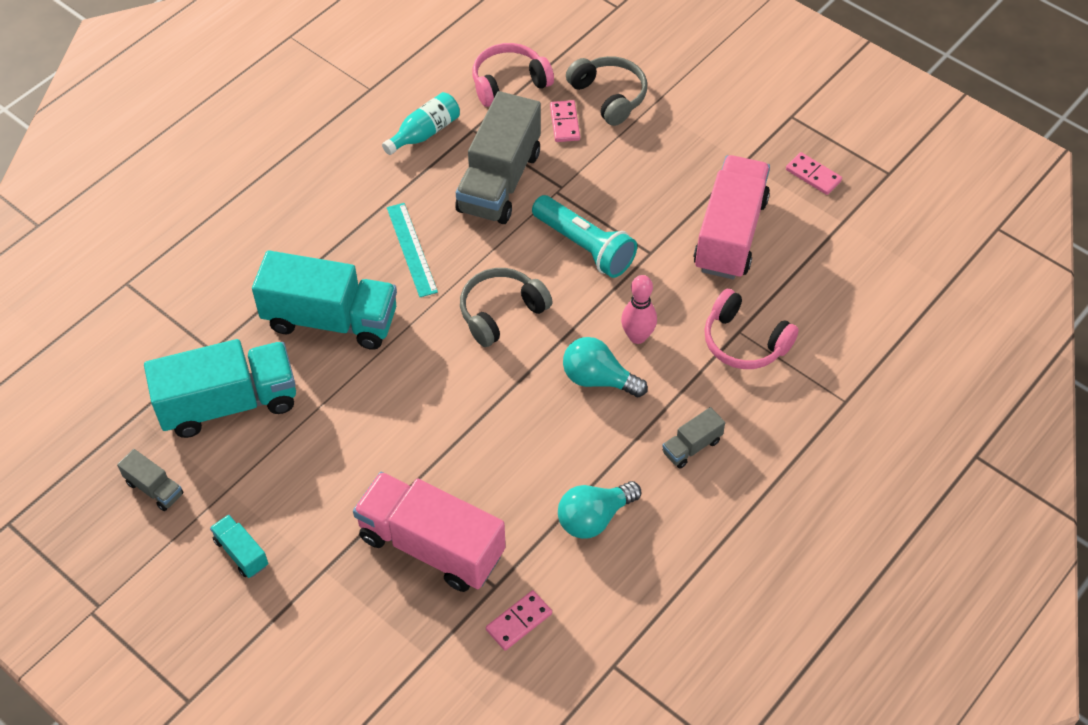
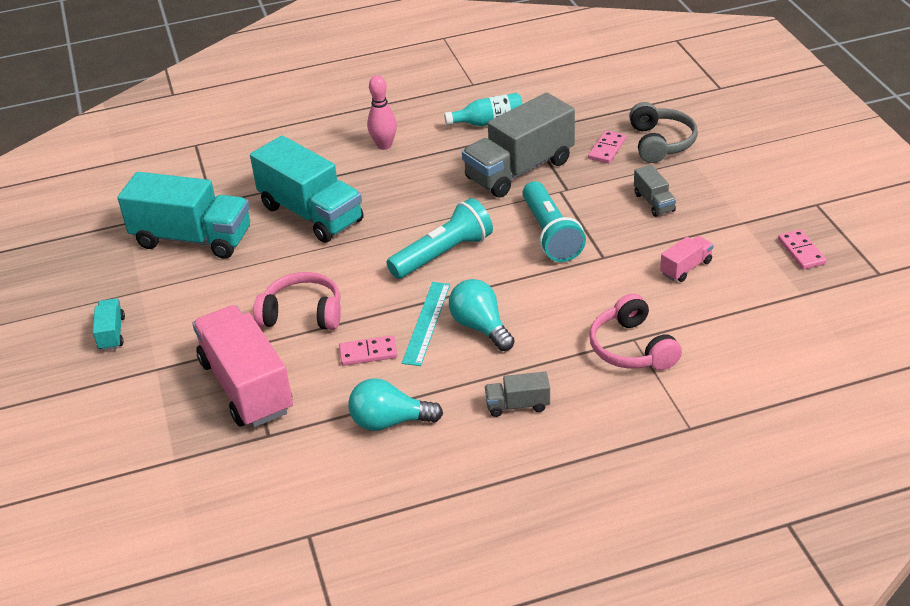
camera: 35 degrees right, 15 degrees down
grey truck [117,449,183,511] -> grey truck moved to [634,165,676,217]
turquoise ruler [387,203,438,297] -> turquoise ruler moved to [402,282,450,366]
grey headphones [460,268,553,347] -> turquoise flashlight [387,198,493,279]
pink headphones [472,43,554,107] -> pink headphones moved to [253,272,341,330]
pink domino [486,590,552,651] -> pink domino moved to [339,336,398,366]
pink bowling pin [621,275,657,344] -> pink bowling pin moved to [367,75,397,150]
pink truck [694,155,770,279] -> pink truck [660,236,714,282], size x0.45

